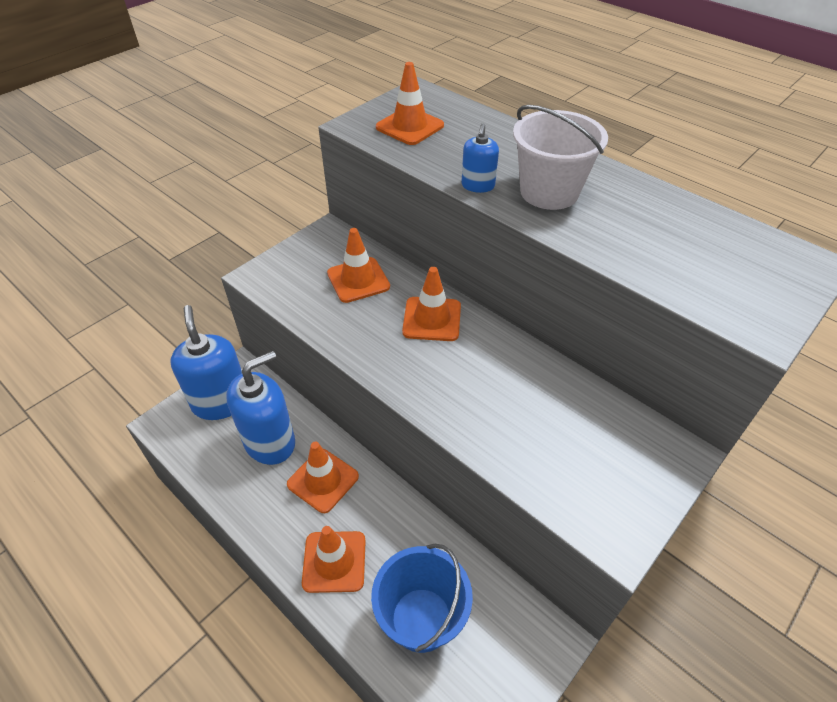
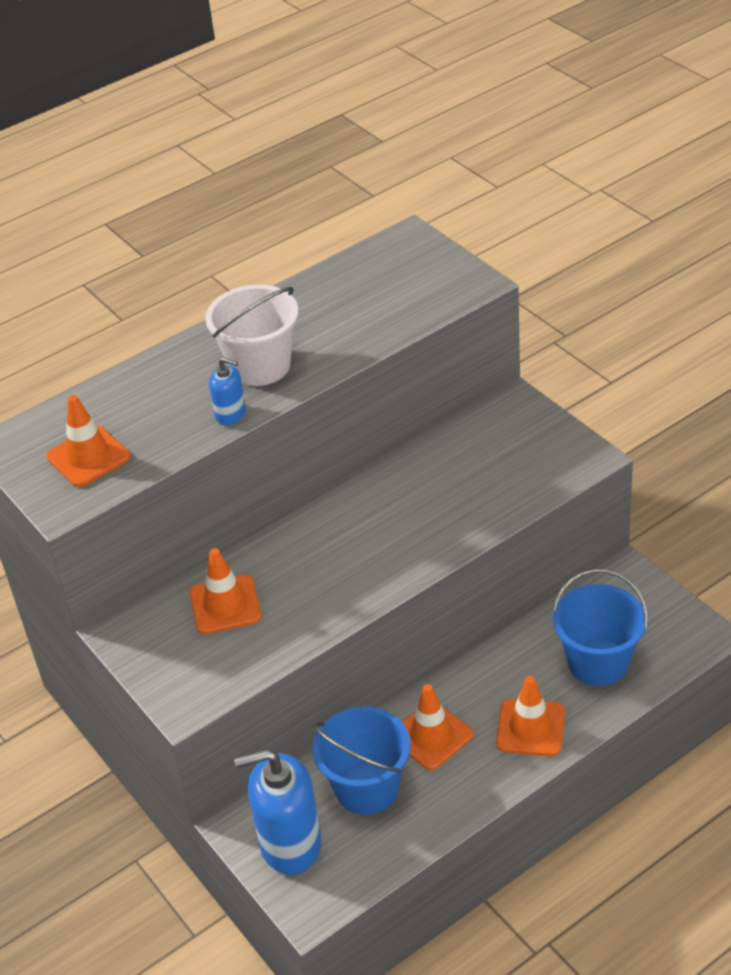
camera: 75 degrees left, 5 degrees down
blue soap dispenser [226,351,295,465] -> blue bucket [313,706,411,815]
orange traffic cone [402,267,461,341] -> none

